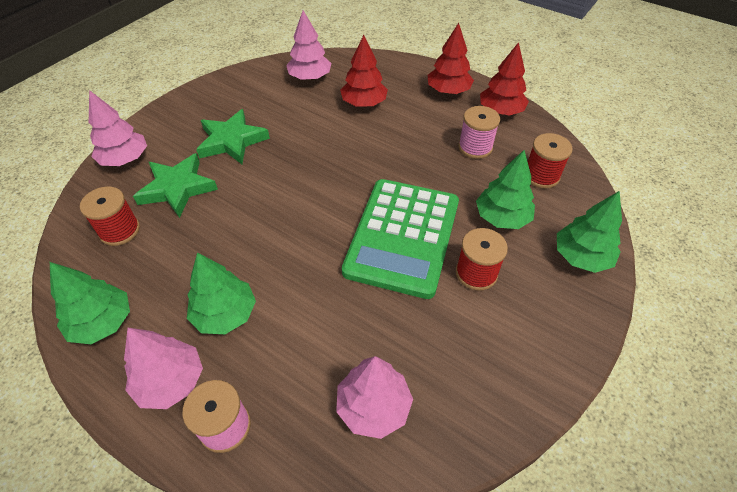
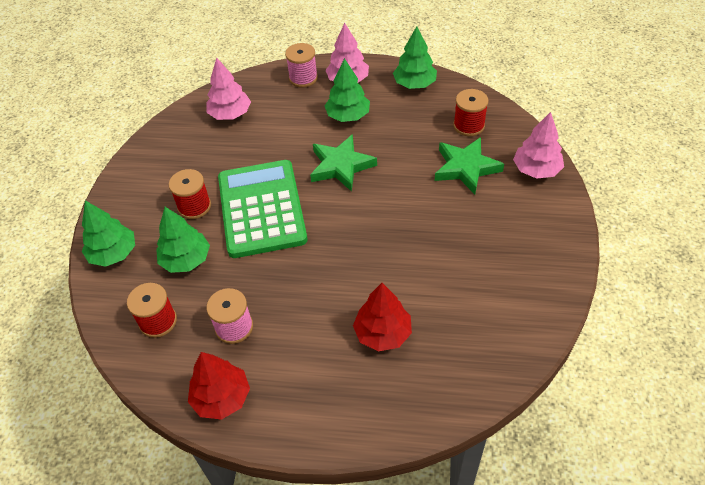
camera: 155 degrees right, 0 degrees up
green star [196,109,270,164] -> green star moved to [310,134,377,192]
pink tree [286,10,331,81] -> none
red tree [428,23,474,94] -> none

